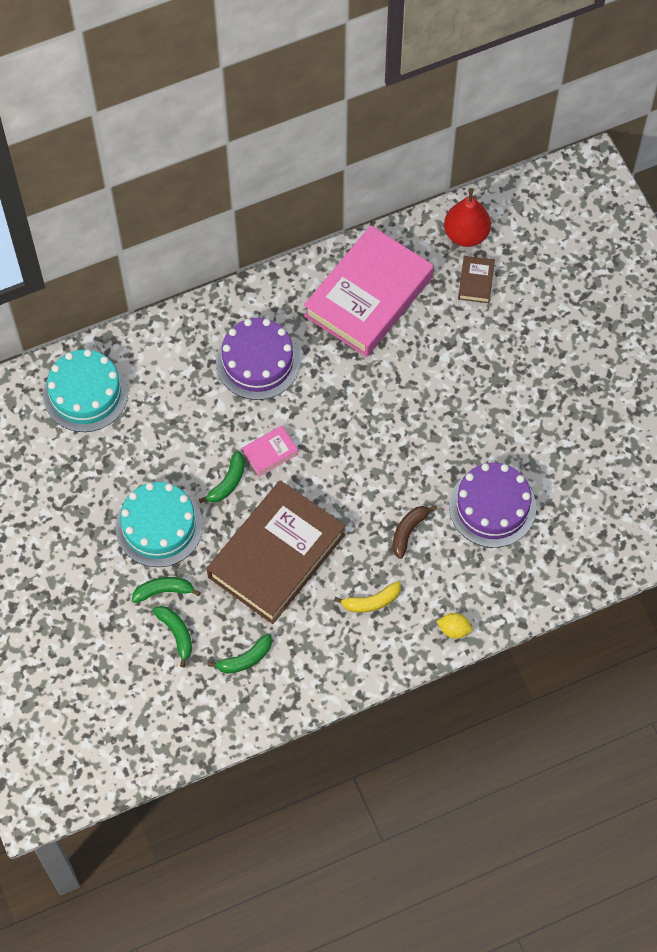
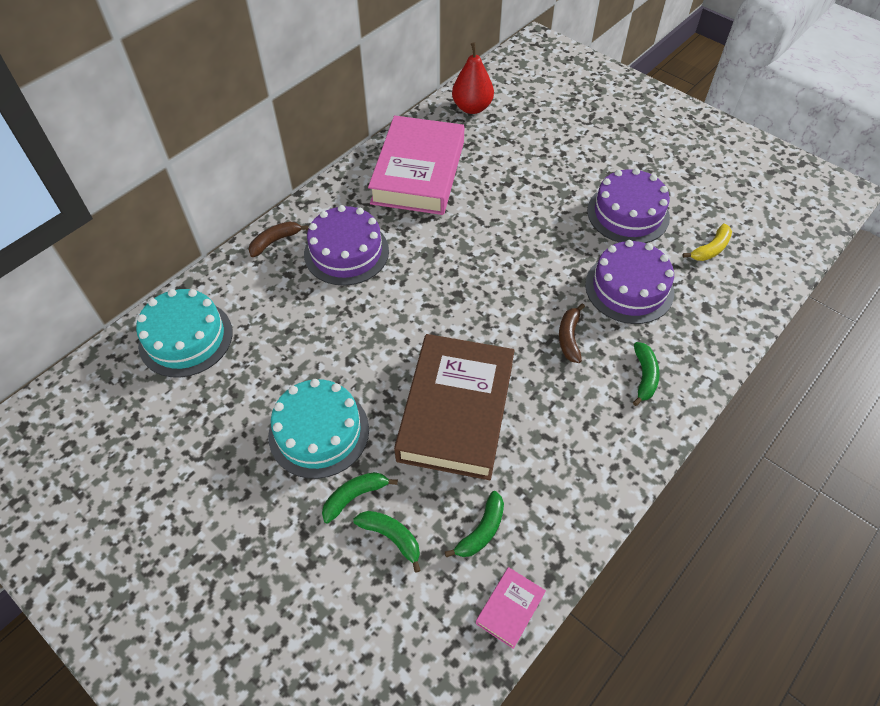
camera: 25 degrees left, 10 degrees down
green banana [199,451,245,503] -> green banana moved to [633,342,659,406]
pink book [242,426,299,476] -> pink book moved to [476,567,546,649]
yellow banana [334,581,401,613] -> yellow banana moved to [682,224,732,261]
yellow lemon [437,613,473,639] -> none
brown book [458,256,495,303] -> none
none -> brown banana [248,221,309,257]
none -> purple cake [587,168,670,243]

